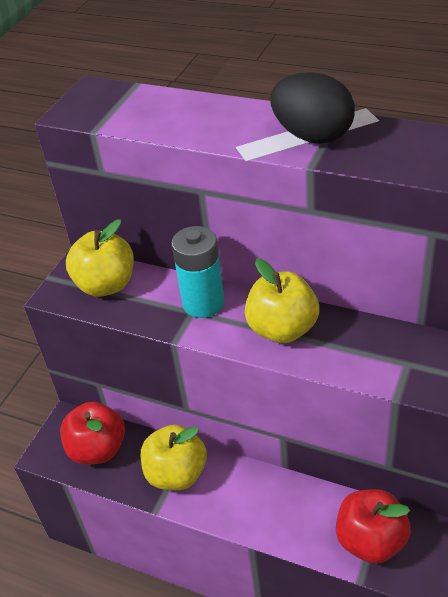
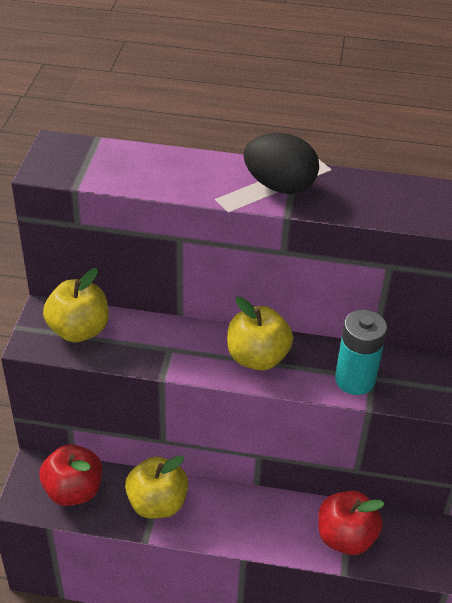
camera: 20 degrees left, 0 degrees up
turquoise battery [171,226,224,318] -> turquoise battery moved to [335,310,387,395]

